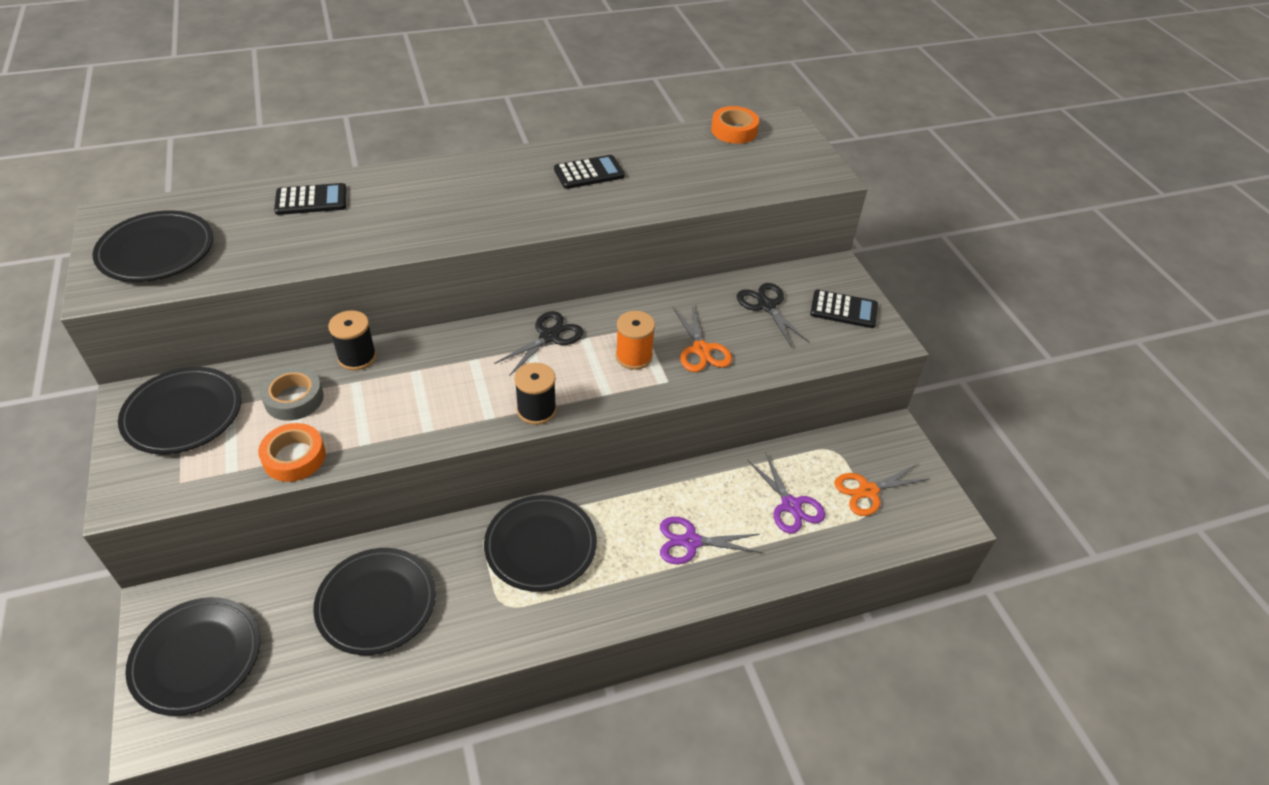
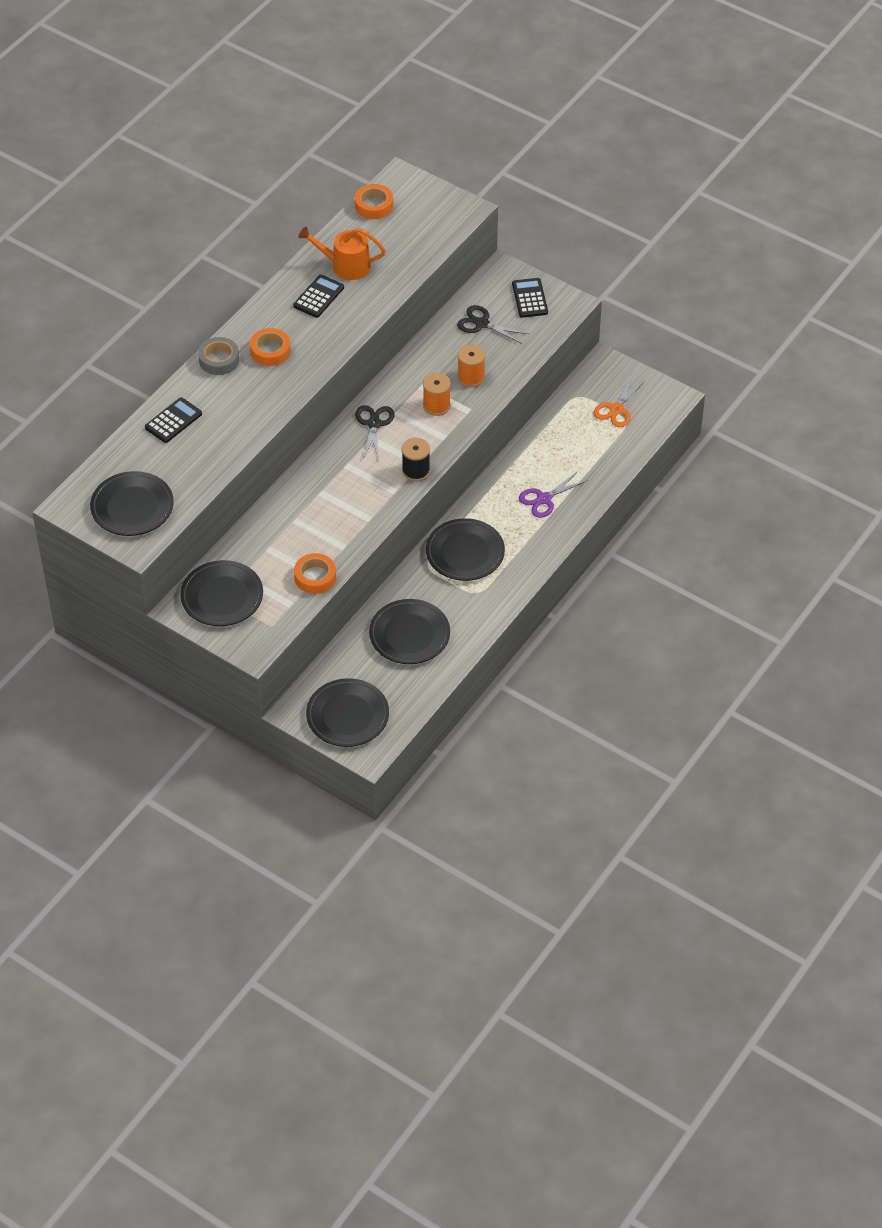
camera: 35 degrees left, 5 degrees up
grey tape [260,367,324,421] -> grey tape moved to [198,337,239,375]
black spool [328,310,376,371] -> none
orange scissors [673,304,732,372] -> orange spool [457,344,485,387]
purple scissors [747,452,825,534] -> none
black calculator [810,290,878,328] -> black calculator turned 75 degrees counterclockwise [512,278,548,318]
none -> orange tape [250,328,291,366]
none -> orange watering can [298,226,386,280]

